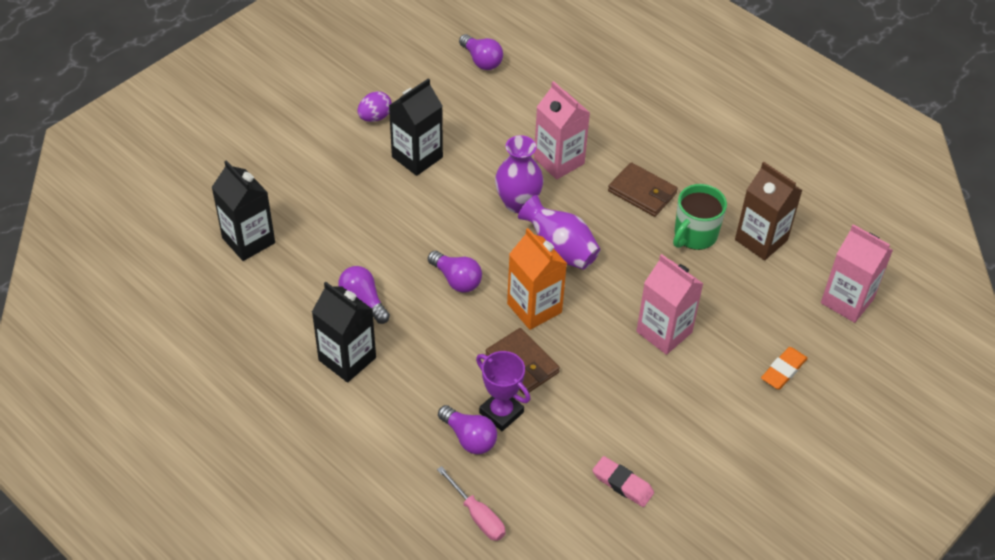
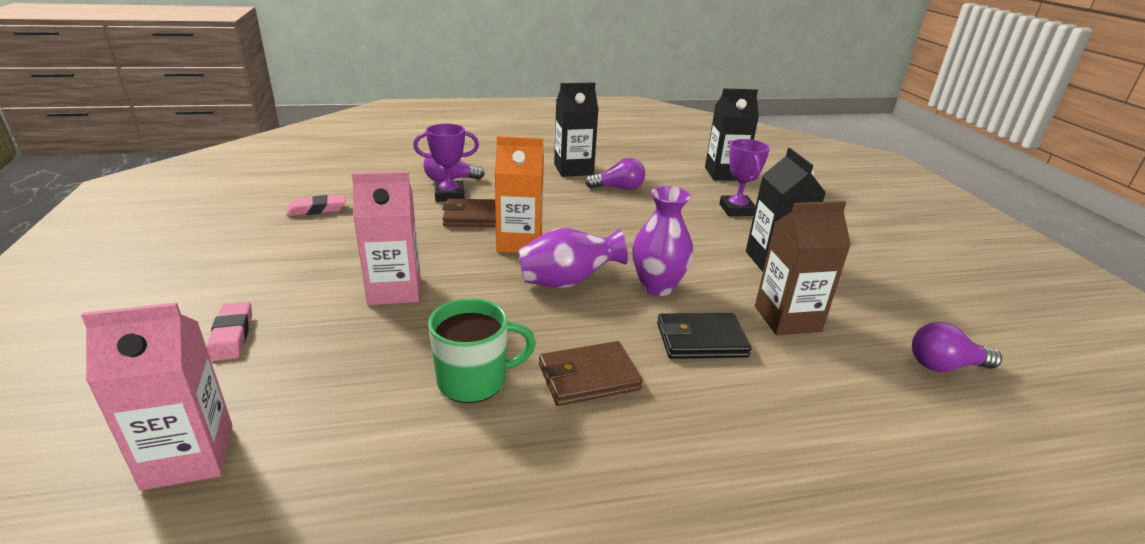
camera: 125 degrees right, 20 degrees down
purple egg [357,91,392,122] -> none
purple light bulb [428,251,482,293] -> none
pink screwdriver [437,466,506,541] -> none
pink carton [534,81,590,180] -> black wallet [657,313,751,359]
green mug [673,184,727,250] -> green mug turned 90 degrees clockwise [428,298,536,403]
brown carton [735,162,803,260] -> brown carton moved to [755,201,851,335]
orange eraser [761,347,808,390] -> pink eraser [206,302,252,361]
none -> purple trophy [720,139,770,216]

